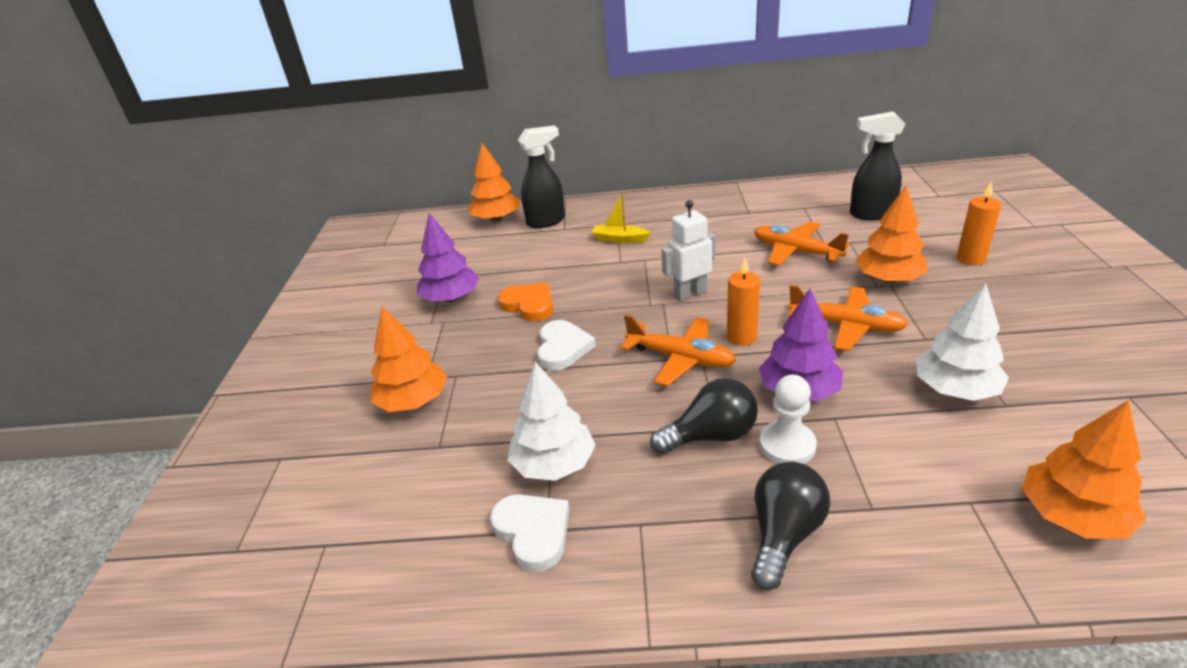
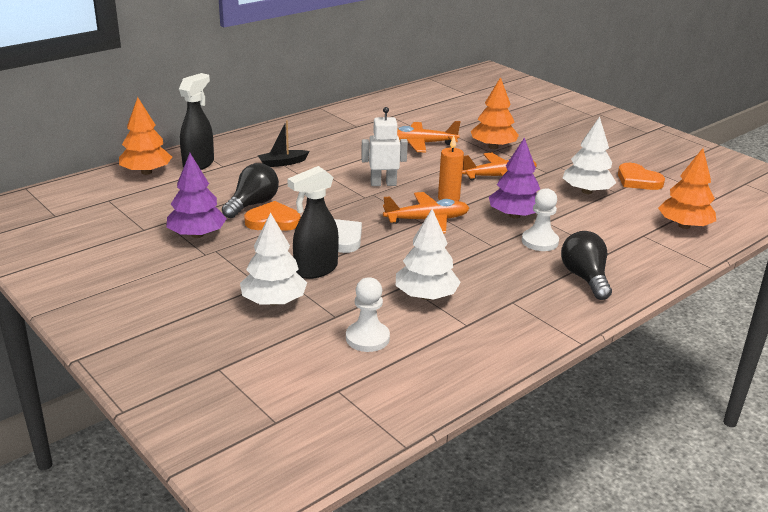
camera: 45 degrees left, 5 degrees down
orange tree [371,307,447,412] -> white tree [240,212,307,306]
white heart [490,494,570,572] -> none
yellow boat [591,193,651,243] -> black boat [257,120,310,167]
black light bulb [650,378,758,454] -> black light bulb moved to [222,163,279,218]
white robot [661,200,715,301] -> white robot turned 60 degrees clockwise [361,107,408,186]
black spray bottle [850,111,905,220] -> black spray bottle moved to [287,166,339,279]
orange candle [956,182,1001,265] -> none
none -> white pawn [346,277,390,352]
none -> orange heart [618,163,665,190]

